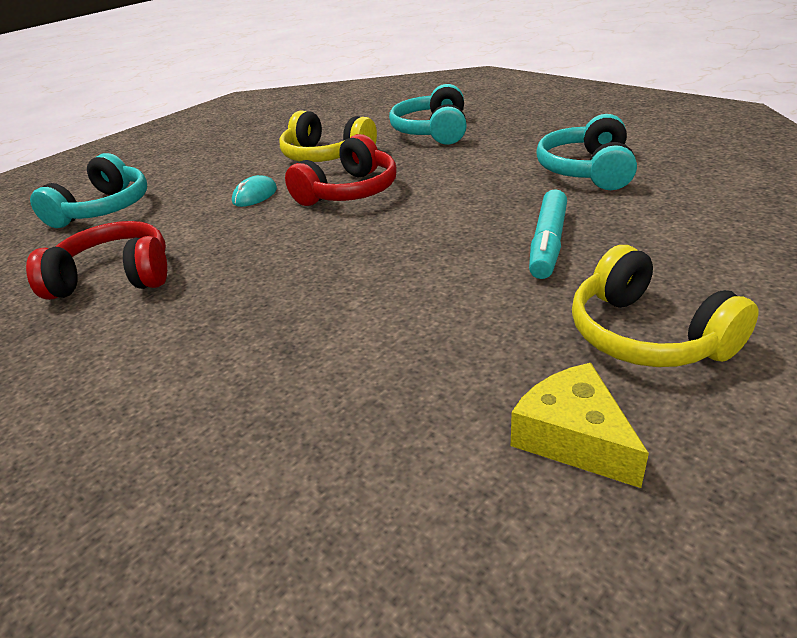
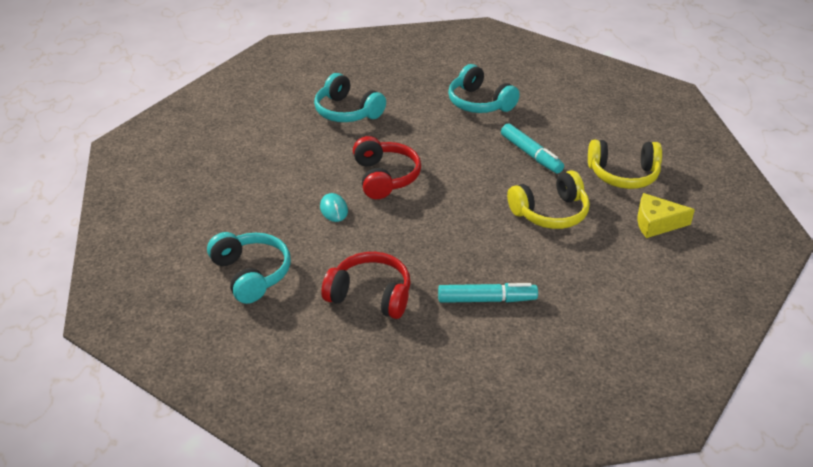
camera: 55 degrees left, 5 degrees up
red headphones [26,221,167,300] -> red headphones turned 75 degrees clockwise [322,252,411,319]
yellow headphones [280,110,377,162] -> yellow headphones moved to [507,170,590,229]
none -> turquoise marker [438,283,538,303]

